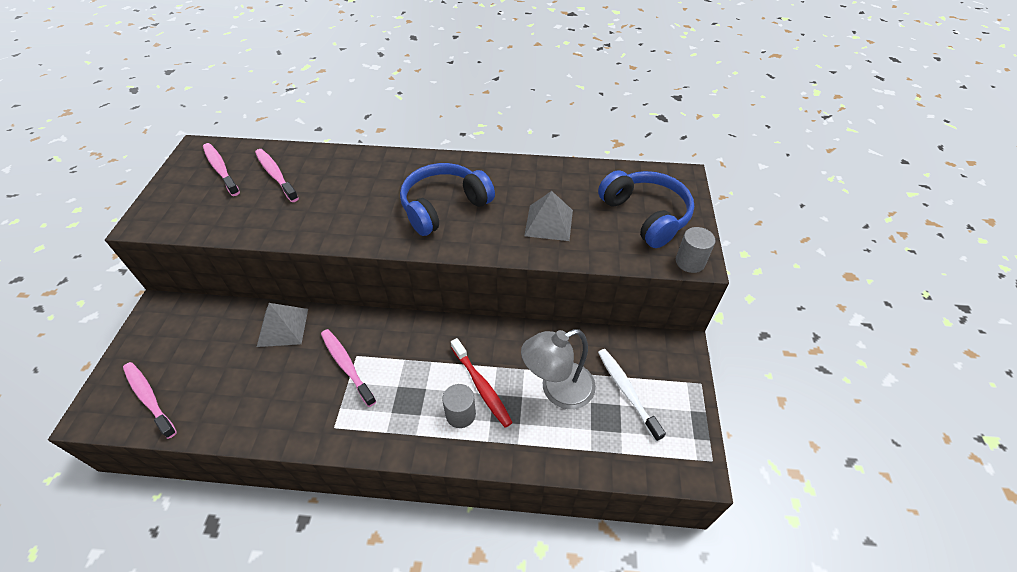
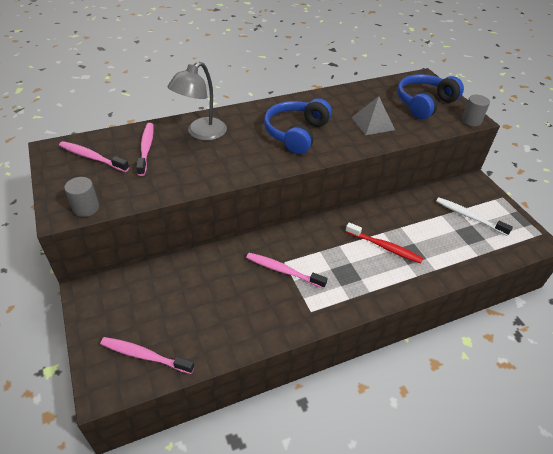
camera: 30 degrees left, 5 degrees down
pink toothbrush [255,149,299,202] -> pink toothbrush turned 60 degrees clockwise [136,123,154,176]
grey pyramid [257,303,308,347] -> none
grey cylinder [442,384,476,428] -> grey cylinder moved to [64,177,99,217]
grey lamp [521,329,596,409] -> grey lamp moved to [168,62,227,141]
blue headphones [598,170,694,248] -> blue headphones turned 75 degrees counterclockwise [397,74,464,119]

